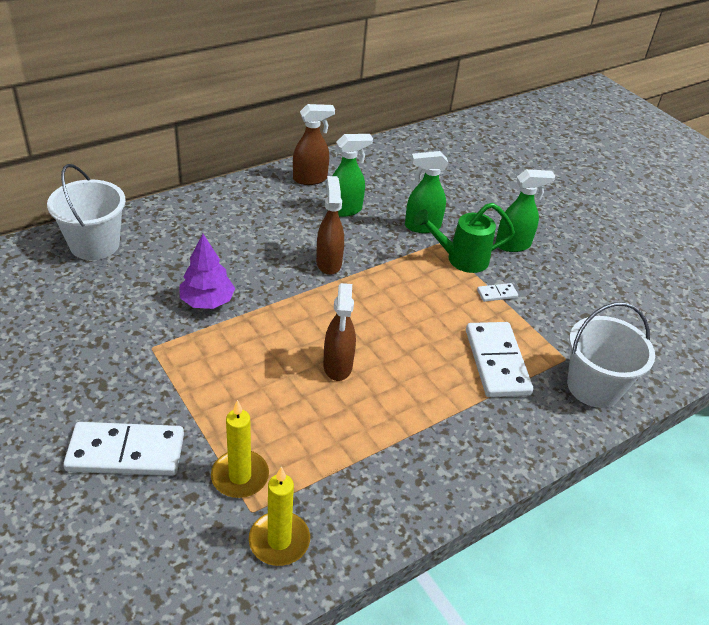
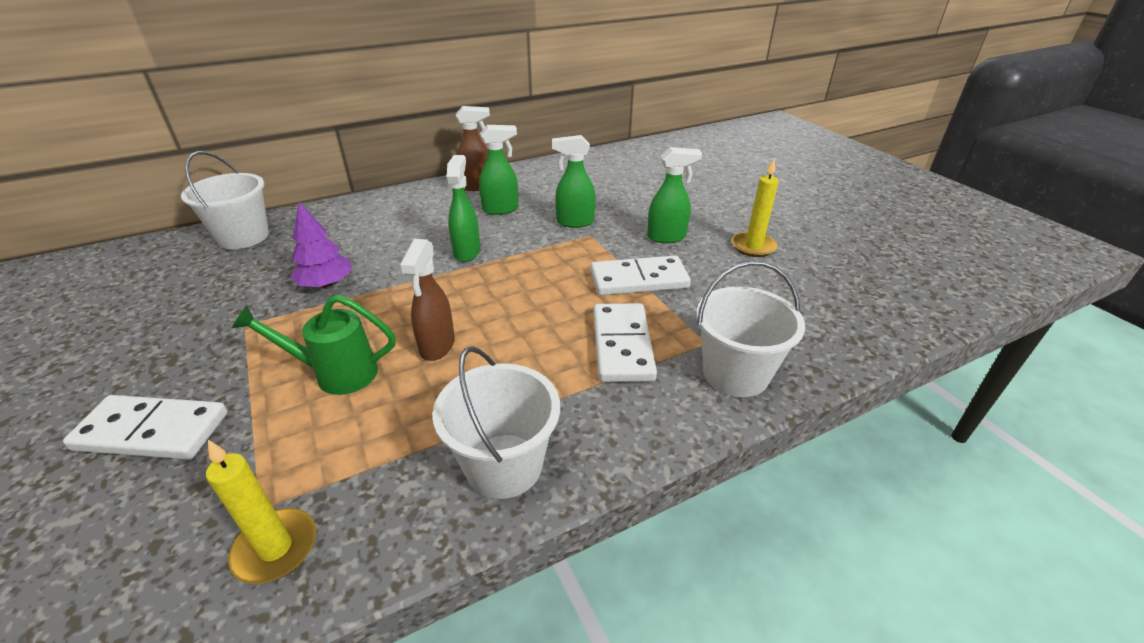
camera: 10 degrees right, 5 degrees down
yellow candle [211,400,269,498] -> yellow candle moved to [732,159,779,257]
brown spray bottle [316,176,344,275] -> green spray bottle [447,155,480,262]
green watering can [414,203,515,273] -> green watering can moved to [232,295,396,395]
white domino [477,283,518,302] -> white domino [590,255,691,295], size x2.26
none -> white bucket [432,346,560,499]

